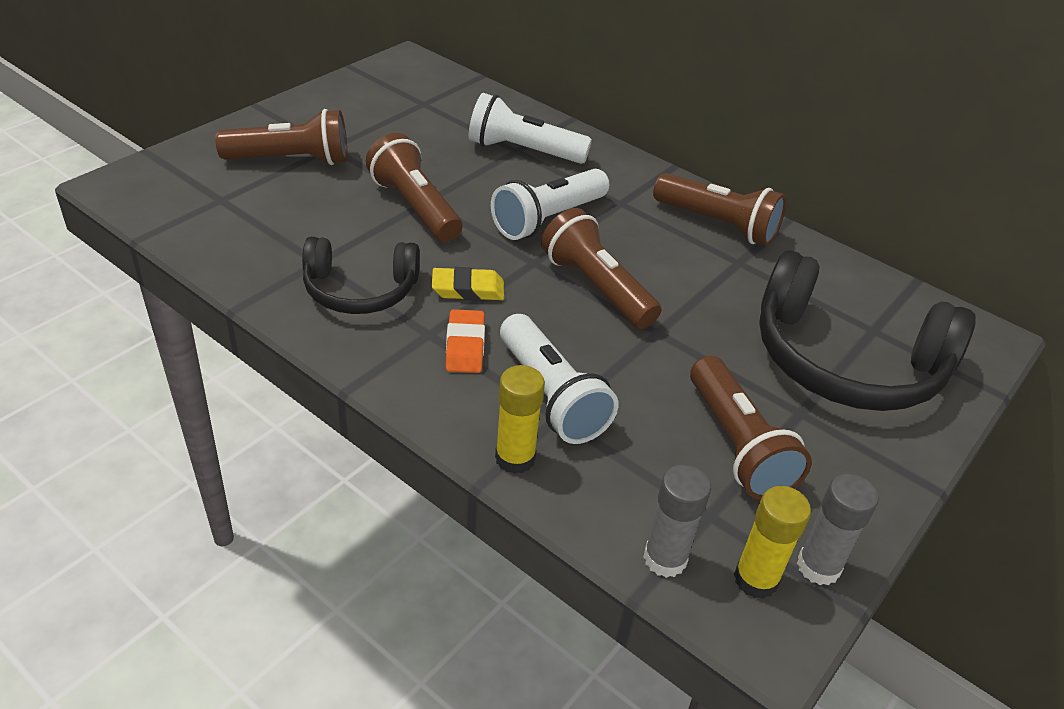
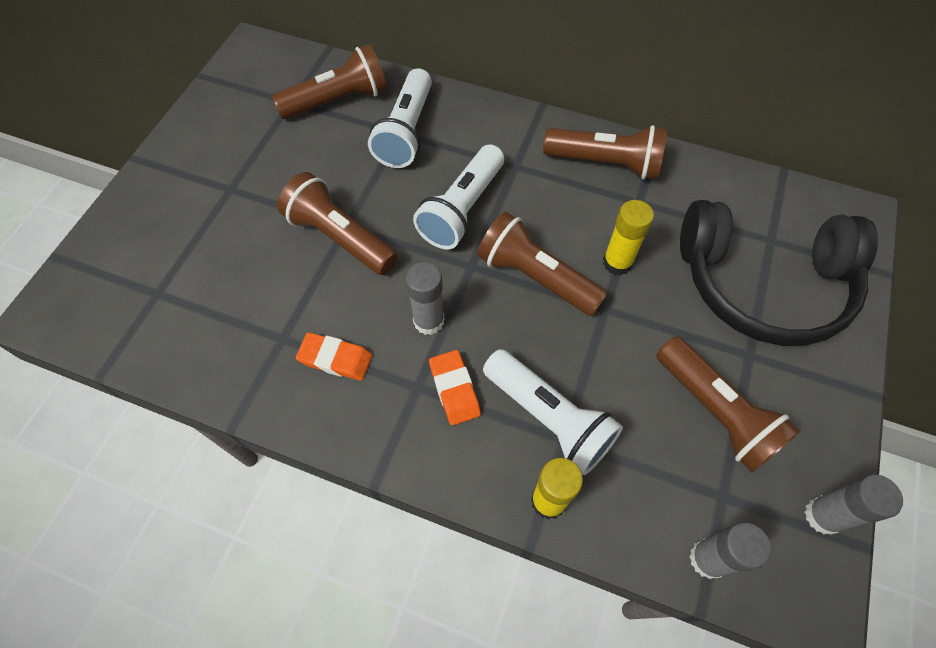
camera: 15 degrees left, 20 degrees up
brown flashlight [215,109,347,165] -> brown flashlight moved to [272,44,387,119]
black headphones [302,237,420,314] -> orange eraser [296,332,372,381]
yellow eraser [432,267,504,301] -> grey glue stick [406,262,444,335]
white flashlight [469,93,592,164] -> white flashlight turned 75 degrees counterclockwise [368,68,432,168]
yellow glue stick [734,486,811,599] -> yellow glue stick moved to [603,200,654,275]

